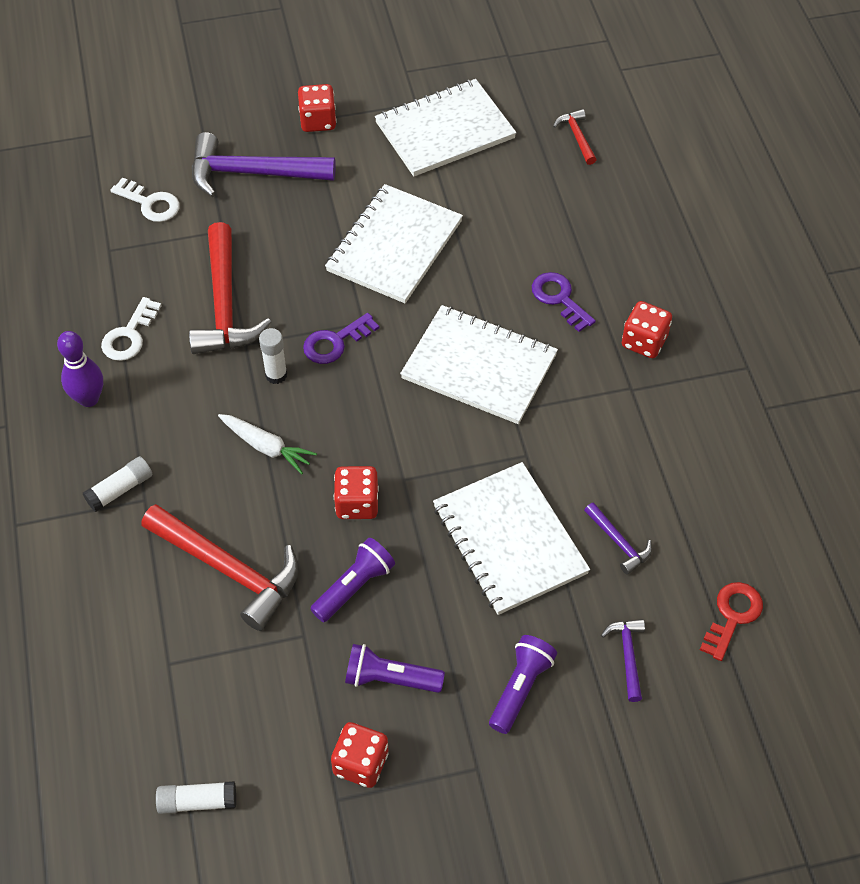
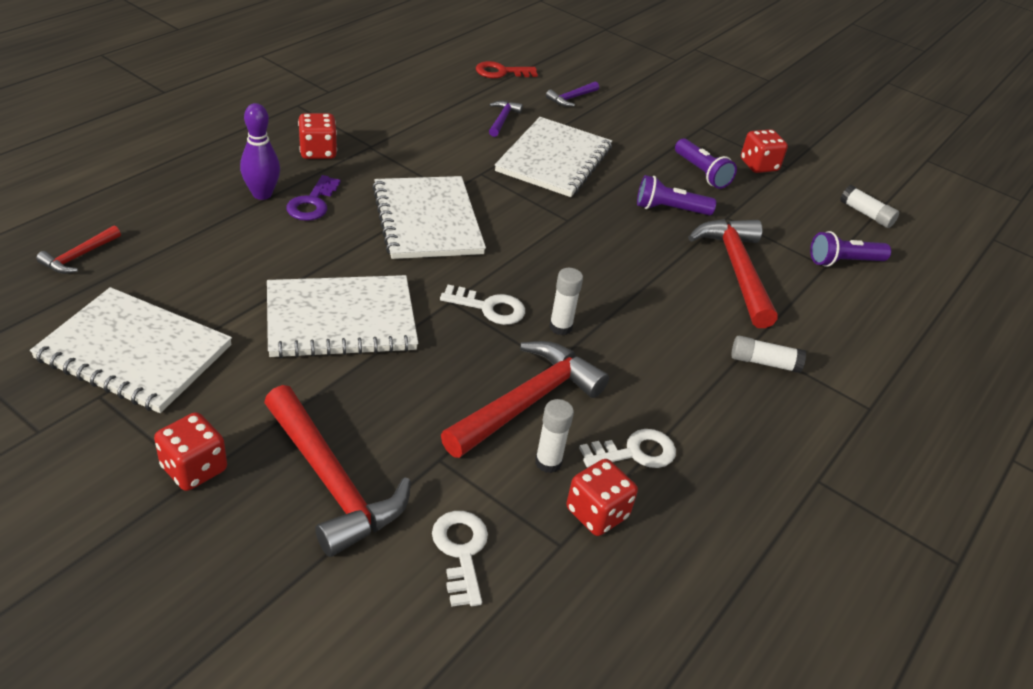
camera: 135 degrees left, 15 degrees down
purple bowling pin [57,331,103,407] -> purple bowling pin moved to [240,103,280,200]
purple hammer [192,132,336,197] -> red hammer [264,385,411,557]
white carrot [218,414,317,474] -> none
purple key [303,313,379,364] -> white key [440,285,525,325]
red dice [334,466,379,519] -> red dice moved to [566,459,638,536]
purple flashlight [489,635,557,734] -> purple flashlight moved to [810,231,891,267]
none -> white glue stick [535,399,574,473]

